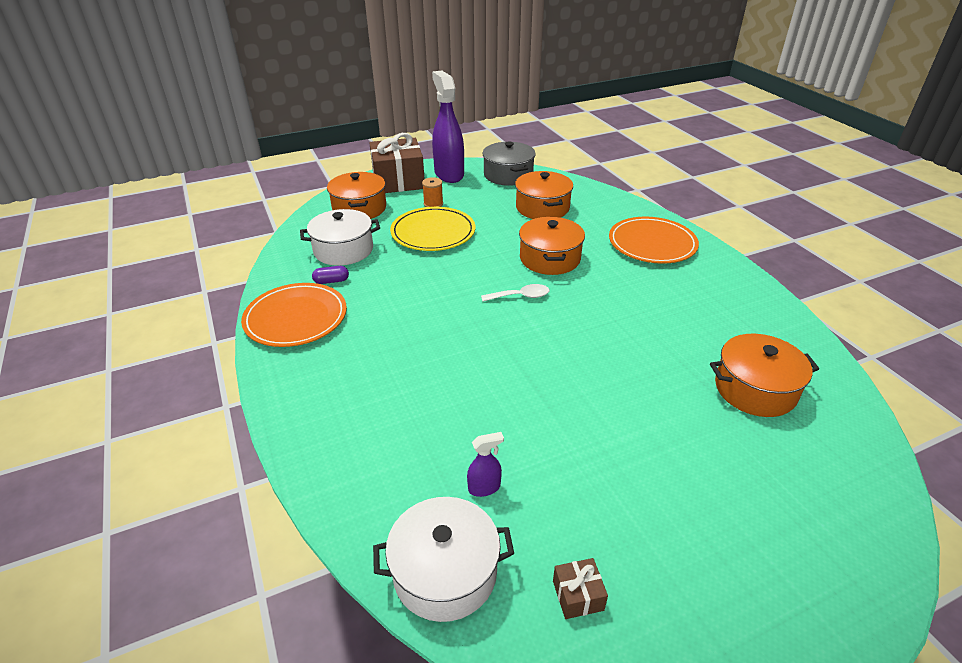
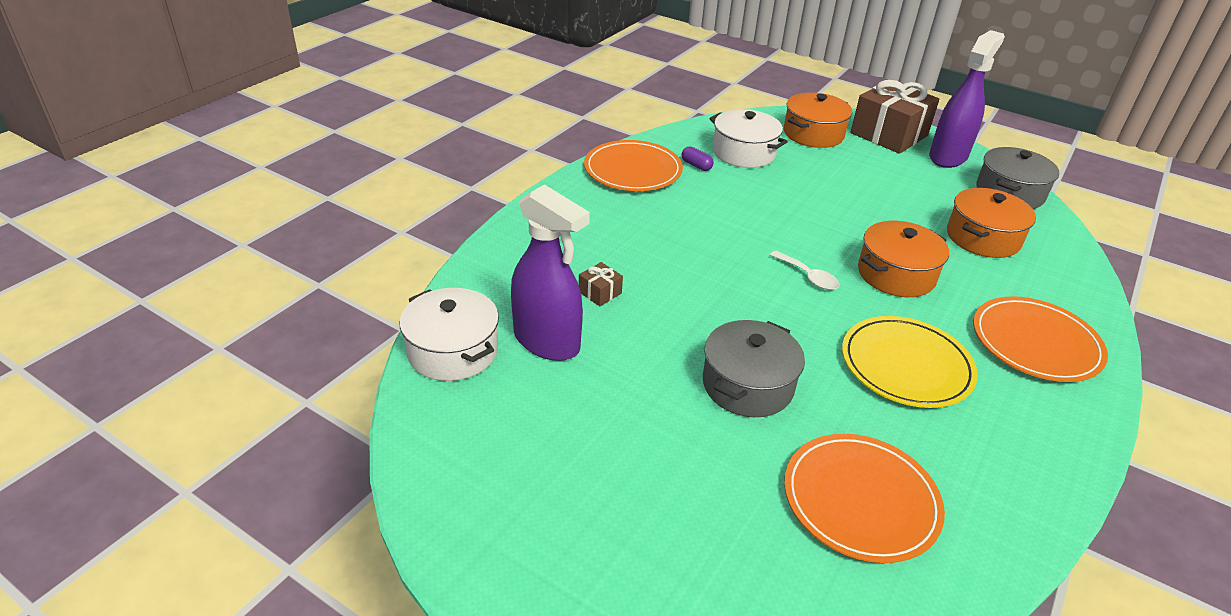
camera: 55 degrees right, 0 degrees up
yellow plate [390,207,475,251] -> yellow plate moved to [842,316,978,408]
orange spool [422,177,443,207] -> none
purple spray bottle [467,432,504,497] -> purple spray bottle [511,184,590,361], size x2.40
brown gift [553,558,608,619] -> brown gift moved to [579,262,623,306]
orange pot [710,334,819,417] -> orange plate [784,434,945,563]
none -> grey pot [703,320,805,417]

